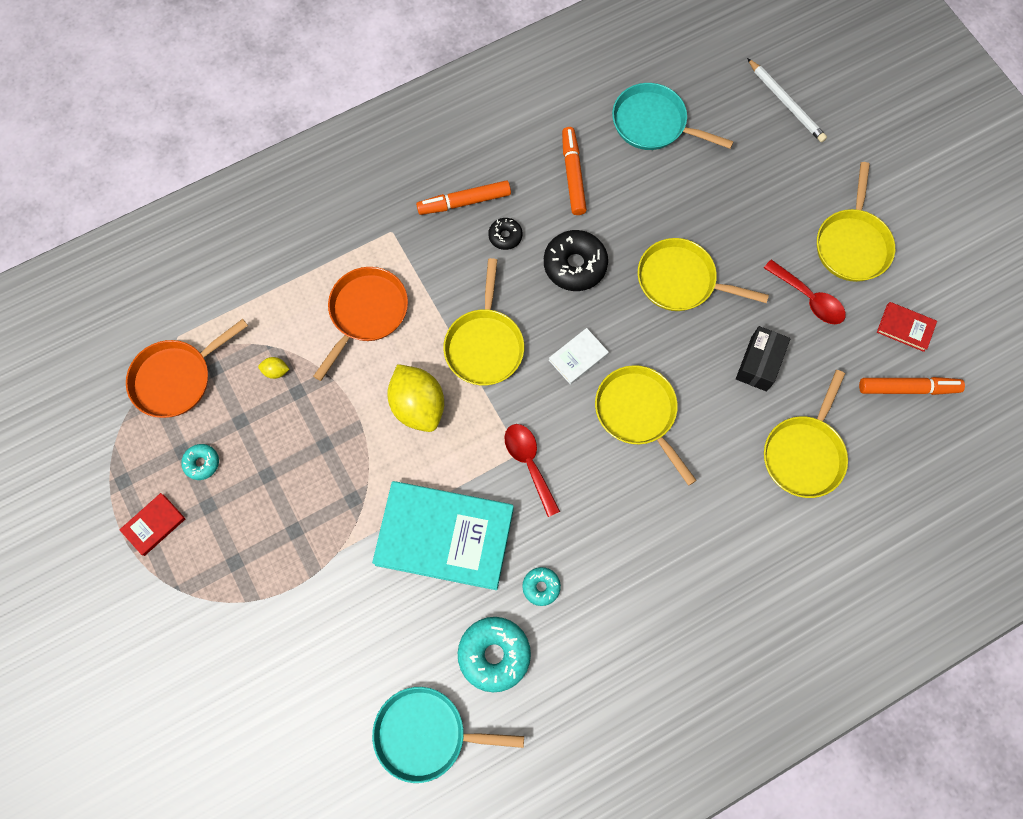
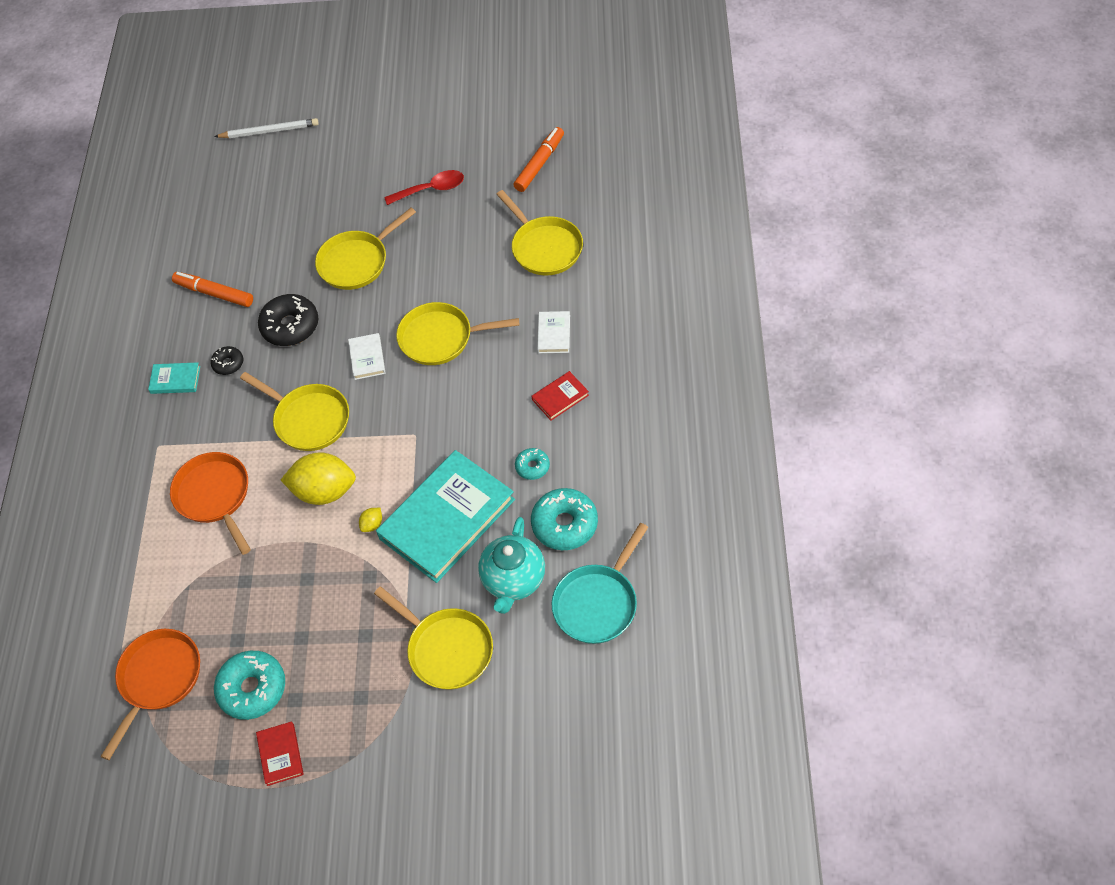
camera: 55 degrees left, 15 degrees down
orange pan [126,319,248,418] -> orange pan turned 150 degrees counterclockwise [101,629,200,760]
turquoise donut [181,444,219,480] -> turquoise donut [214,651,285,720], size x1.87
yellow lemon [258,357,290,379] -> yellow lemon moved to [359,508,382,532]
orange marker [416,180,511,215] -> turquoise book [148,362,200,394]
red spoon [504,424,560,517] -> none
turquoise pan [612,83,734,150] -> none
black box [736,326,790,392] -> none
yellow pan [817,162,895,282] -> yellow pan moved to [374,587,493,690]
red book [877,302,937,352] -> red book moved to [531,371,589,421]
none -> turquoise teapot [478,517,545,614]
none -> white book [537,311,570,353]

